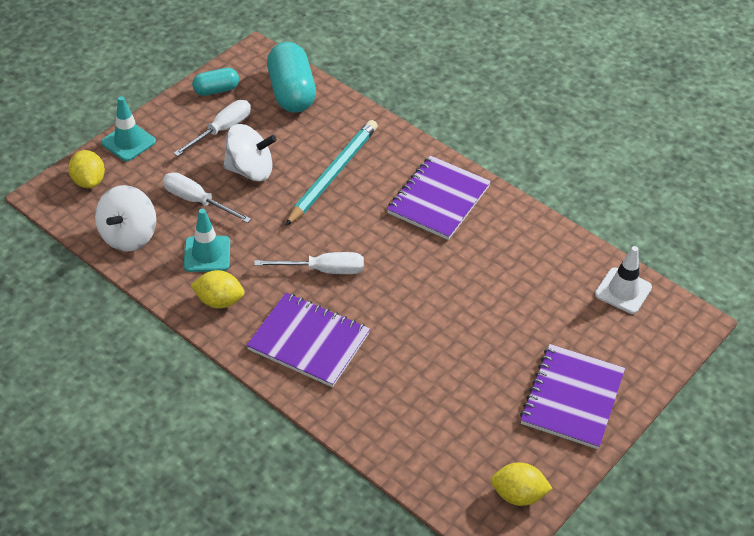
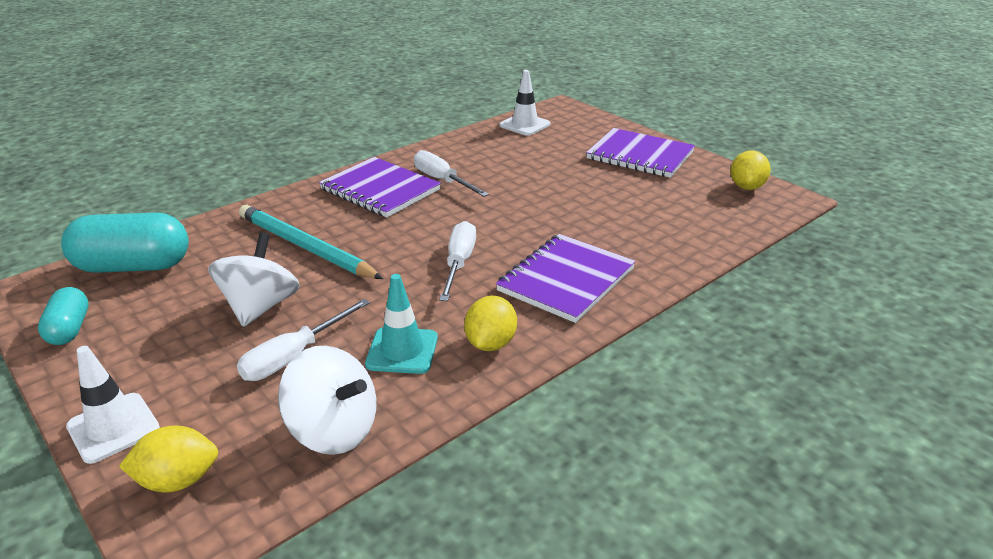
camera: 80 degrees left, 15 degrees down
turquoise traffic cone [101,96,156,161] -> white traffic cone [66,346,160,464]
white screwdriver [173,100,251,157] -> white screwdriver moved to [414,150,489,197]

